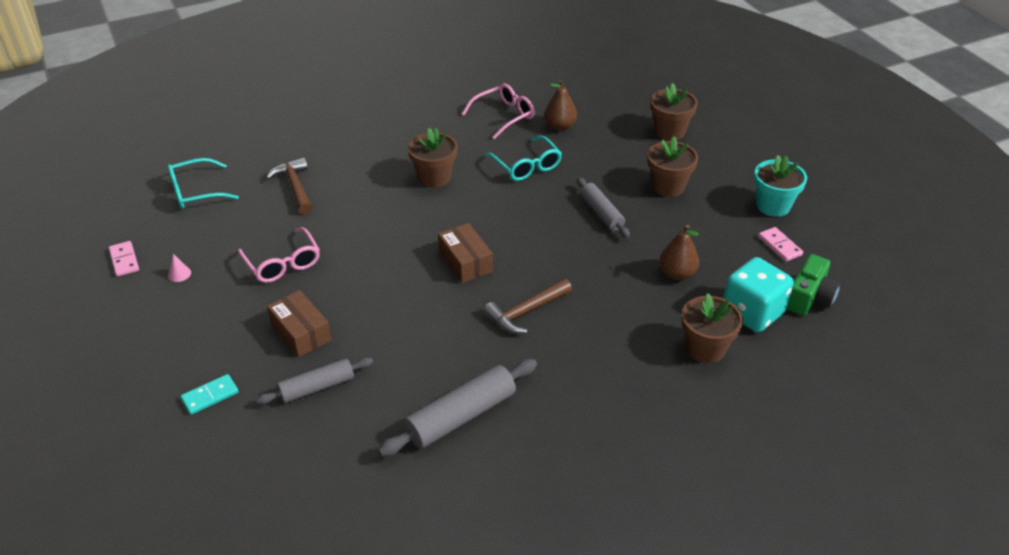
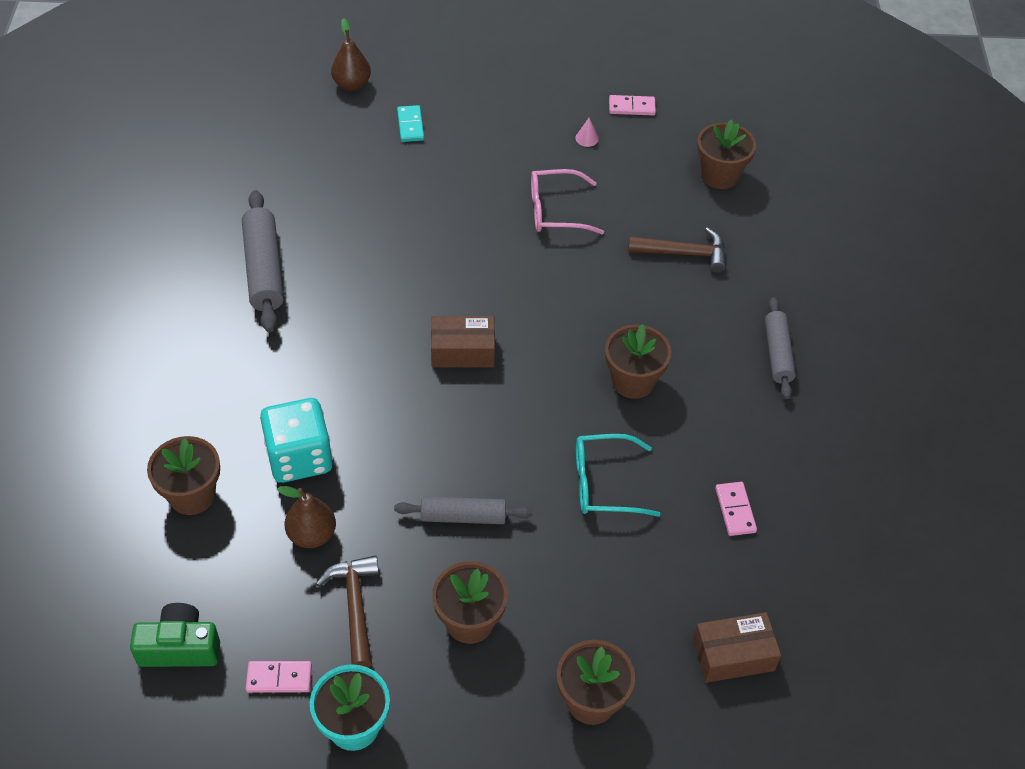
camera: 115 degrees right, 10 degrees up
turquoise glasses [168,158,239,209] -> brown flower pot [697,119,756,189]
grey rolling pin [256,357,373,405] -> grey rolling pin moved to [765,297,796,399]
brown box [267,290,331,357] -> brown box moved to [693,612,781,683]
pink glasses [462,83,534,139] -> pink domino [715,482,757,536]
brown hammer [484,279,572,334] -> brown hammer moved to [316,555,379,668]
brown pear [544,80,577,131] -> brown pear moved to [331,19,371,91]
turquoise dice [723,257,794,332] -> turquoise dice moved to [260,398,333,483]
green camera [787,254,840,316] -> green camera turned 120 degrees clockwise [130,603,220,667]

